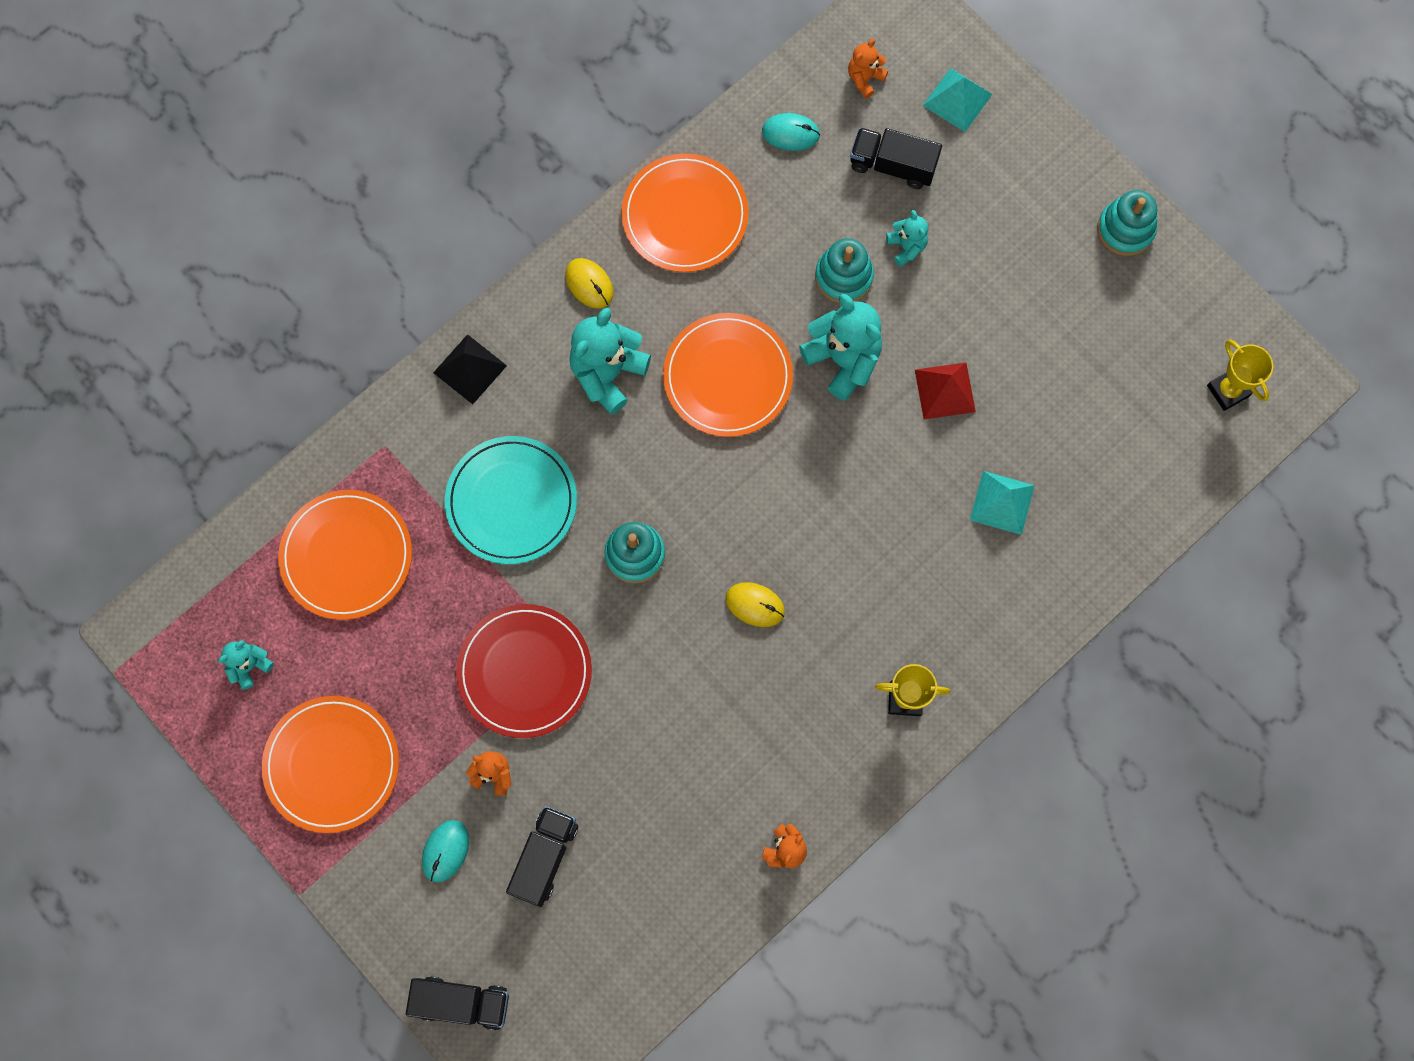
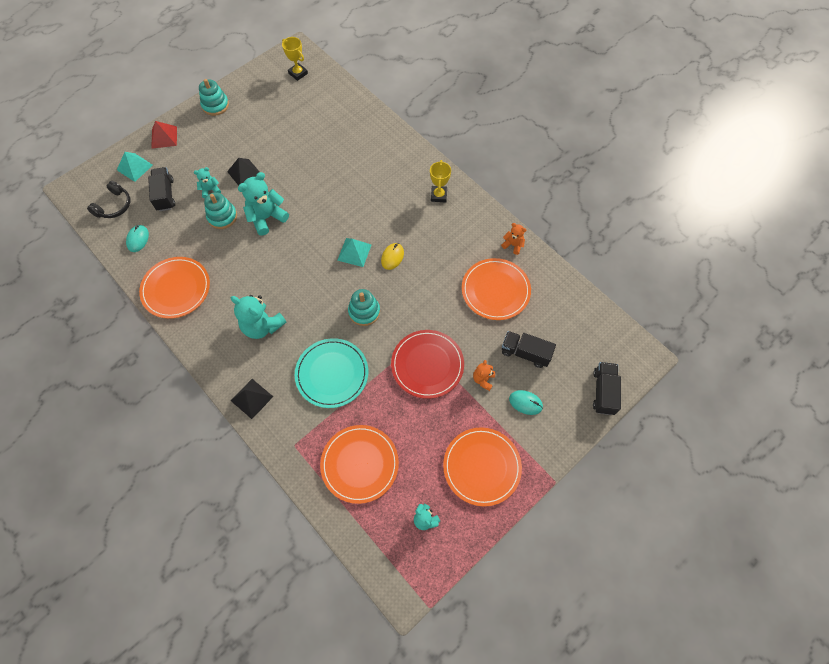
camera: 90 degrees left, 10 degrees down
yellow mouse [565,258,613,309] -> none
orange plate [663,313,793,437] -> orange plate moved to [462,258,531,320]
orange teddy bear [848,38,888,99] -> black headphones [87,181,130,218]
black truck [850,128,942,189] -> black truck turned 150 degrees clockwise [148,167,175,211]
red pyramid [915,363,976,419] -> red pyramid moved to [151,121,177,149]
turquoise pyramid [970,471,1035,535] -> turquoise pyramid moved to [337,238,372,267]
yellow trophy [1207,340,1273,411] -> yellow trophy turned 75 degrees clockwise [282,37,308,81]
none -> black pyramid [227,158,259,186]

